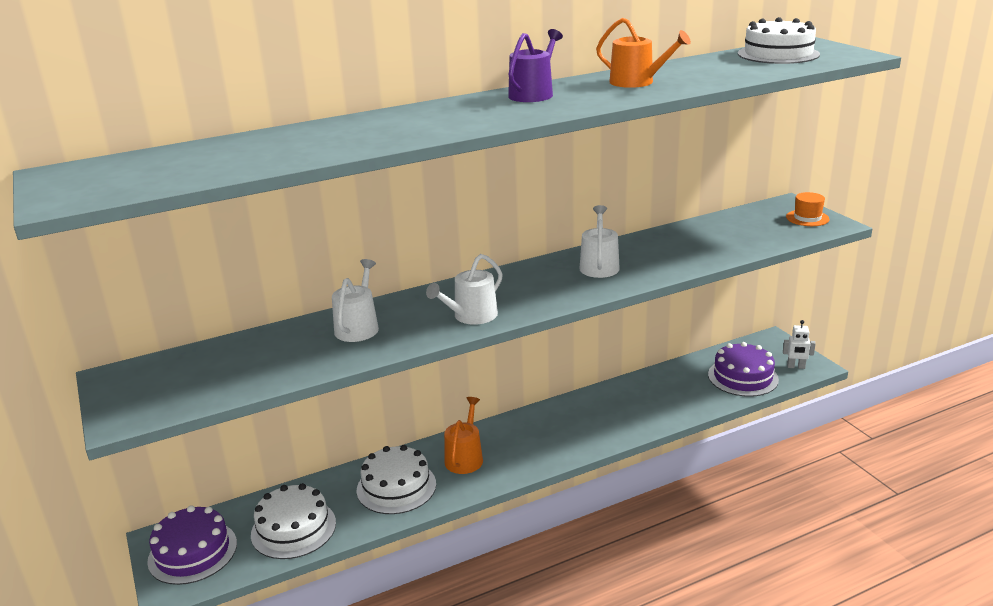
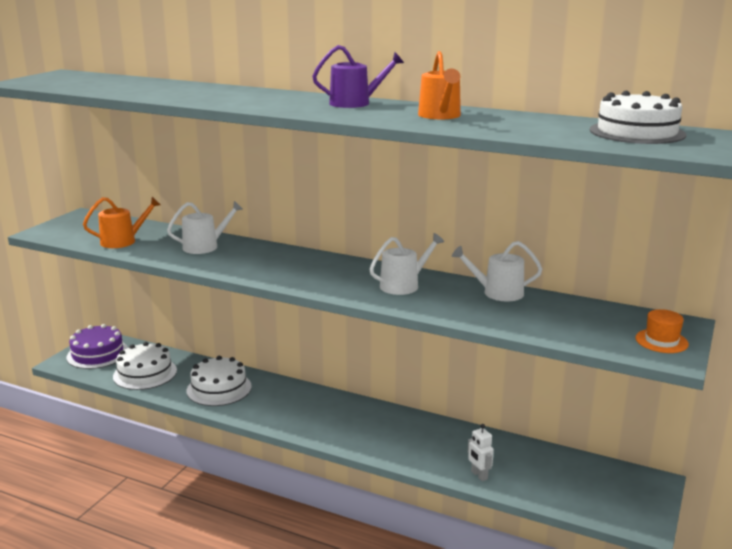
camera: 50 degrees right, 5 degrees down
white watering can [426,254,503,325] -> white watering can moved to [452,241,542,301]
orange watering can [444,397,483,474] -> orange watering can moved to [83,197,161,248]
purple cake [708,342,779,397] -> none
white robot [783,320,816,369] -> white robot moved to [468,424,494,481]

